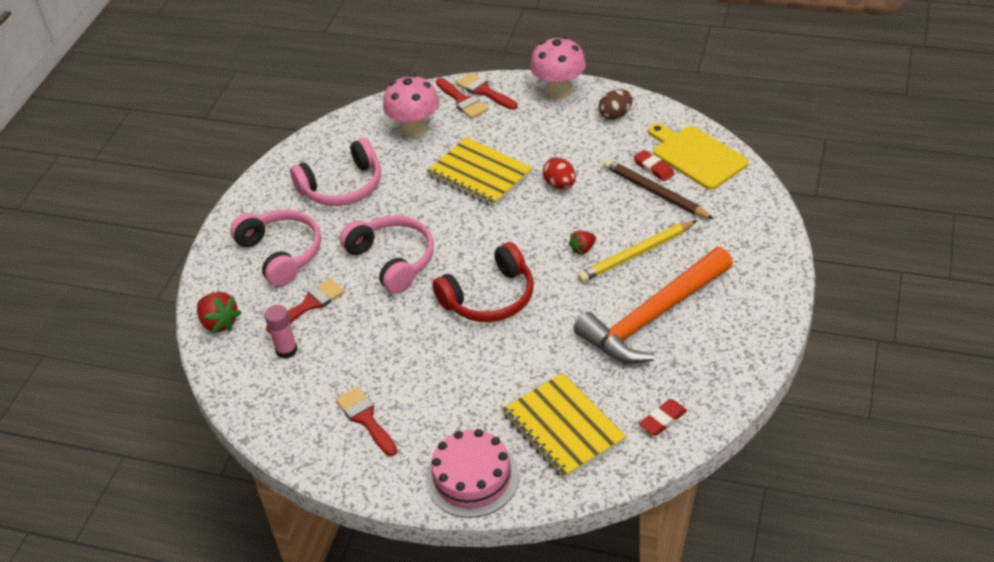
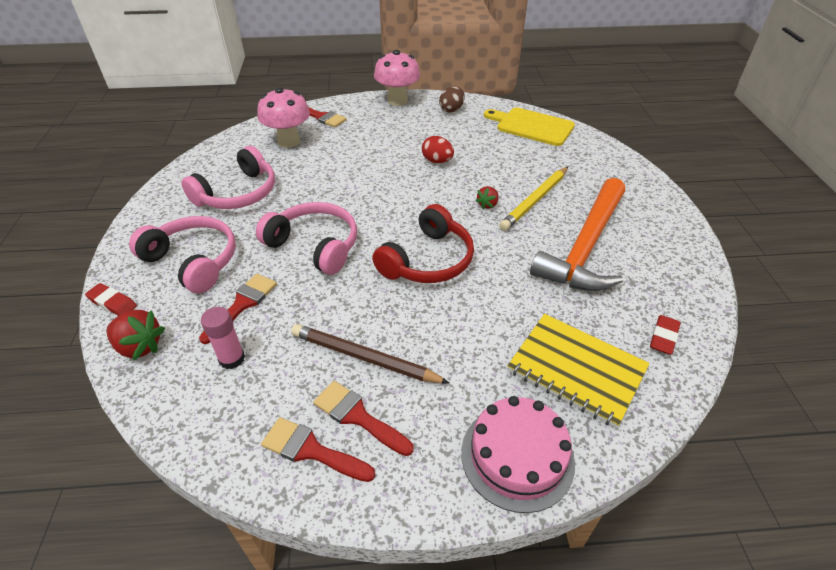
camera: 25 degrees left, 0 degrees up
yellow notebook [426,137,533,207] -> none
red brush [456,72,518,110] -> red brush moved to [261,417,375,482]
brown pencil [603,159,714,219] -> brown pencil moved to [291,324,449,383]
red eraser [634,150,675,181] -> red eraser moved to [85,283,137,316]

